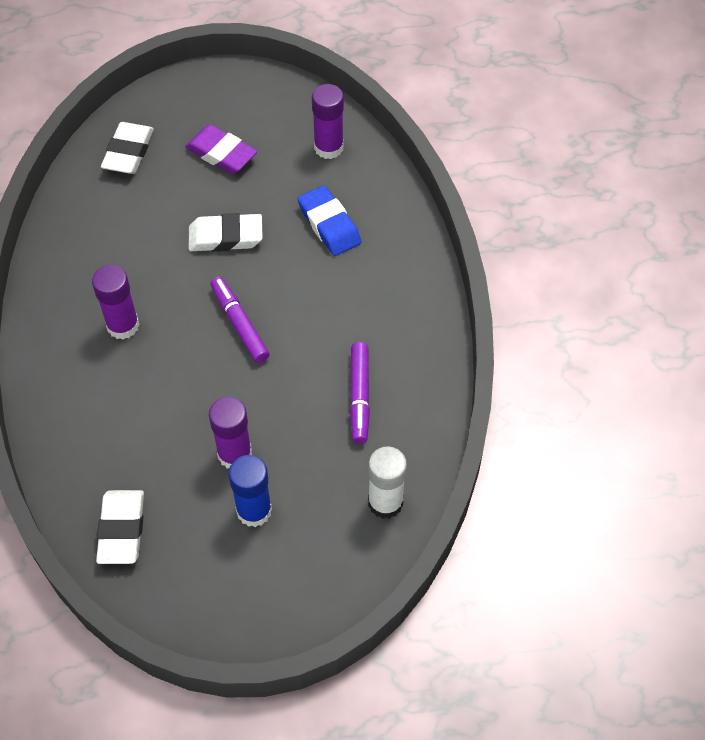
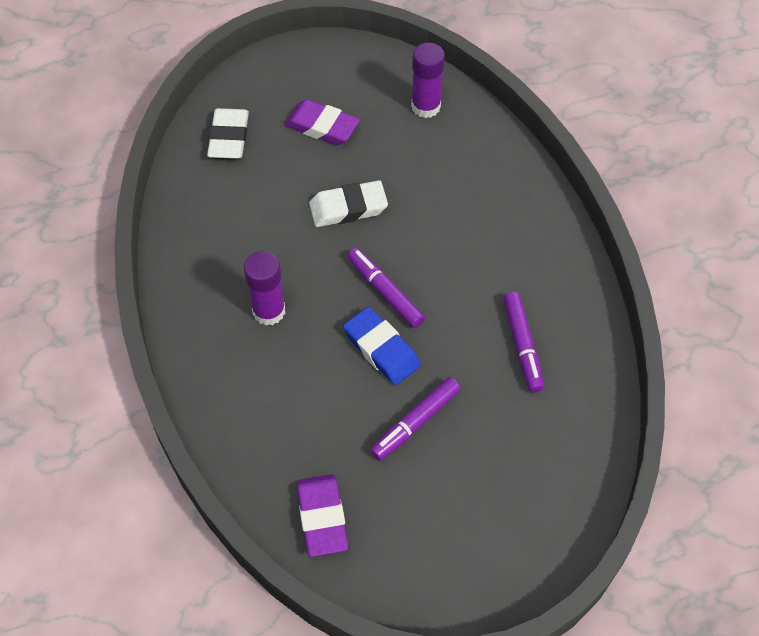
camera: 10 degrees left, 0 degrees up
white eraser [96,490,144,564] -> purple eraser [297,474,348,557]
purple glue stick [209,397,252,468] -> purple marker [370,377,461,461]
blue glue stick [229,455,272,527] -> none
blue eraser [298,185,361,256] -> blue eraser moved to [343,307,421,385]
white glue stick [368,446,407,519] -> none

